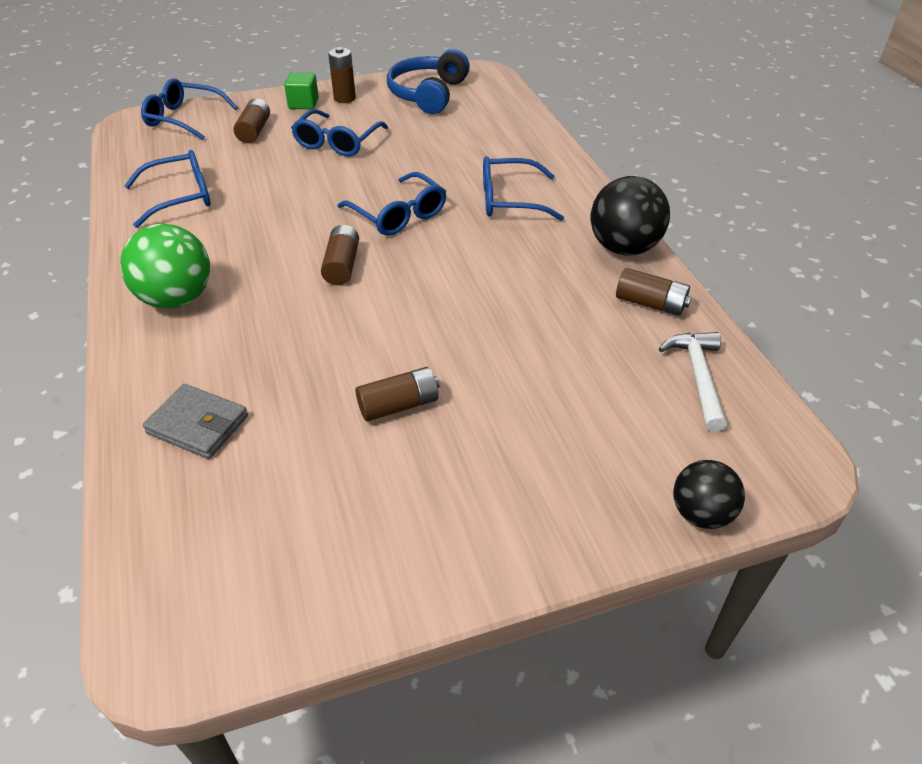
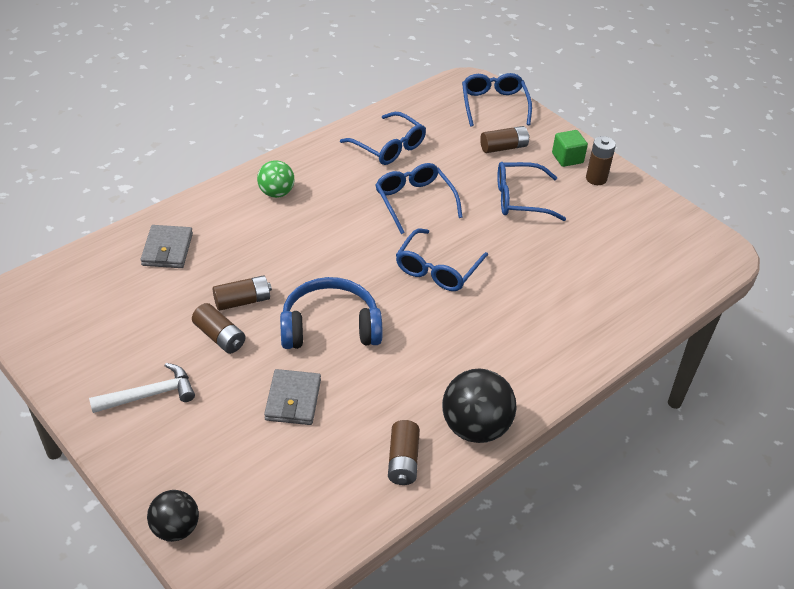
camera: 65 degrees right, 0 degrees up
green ball [120,224,210,309] -> green ball [257,160,295,198], size x0.63
brown battery [321,225,359,285] -> brown battery moved to [213,275,272,311]
blue headphones [387,49,470,114] -> blue headphones moved to [280,277,383,349]
blue glasses [483,156,564,221] -> blue glasses moved to [375,163,463,234]
white hammer [659,332,727,432] -> white hammer moved to [89,363,195,413]
none -> grey wallet [264,369,321,425]

